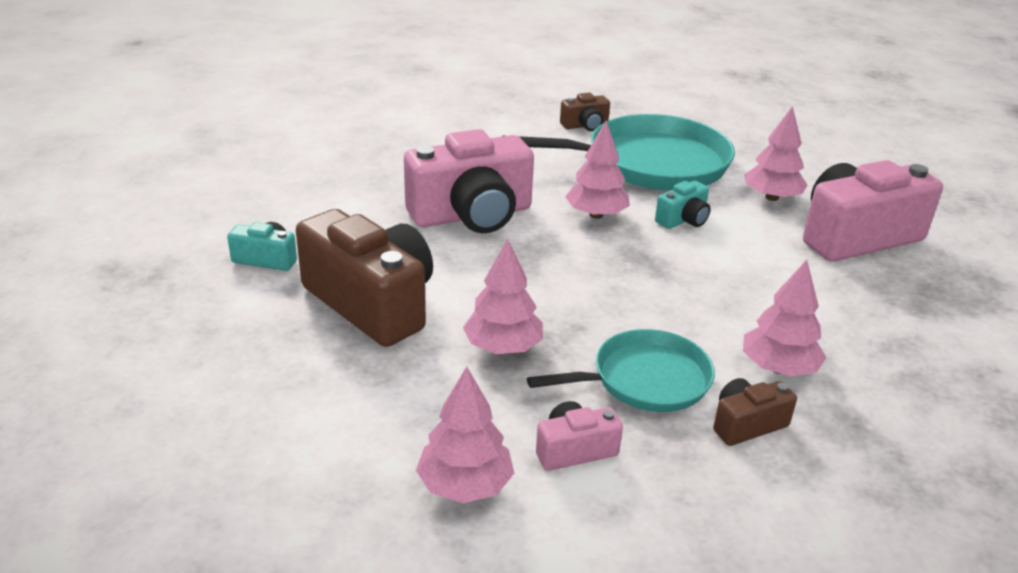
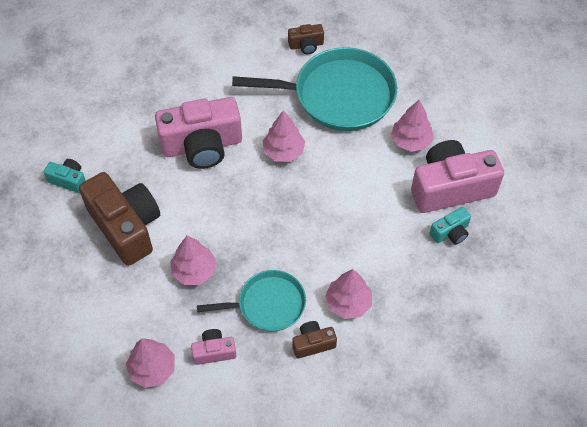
camera: 10 degrees right, 25 degrees up
turquoise camera [655,181,711,229] -> turquoise camera moved to [430,207,471,245]

